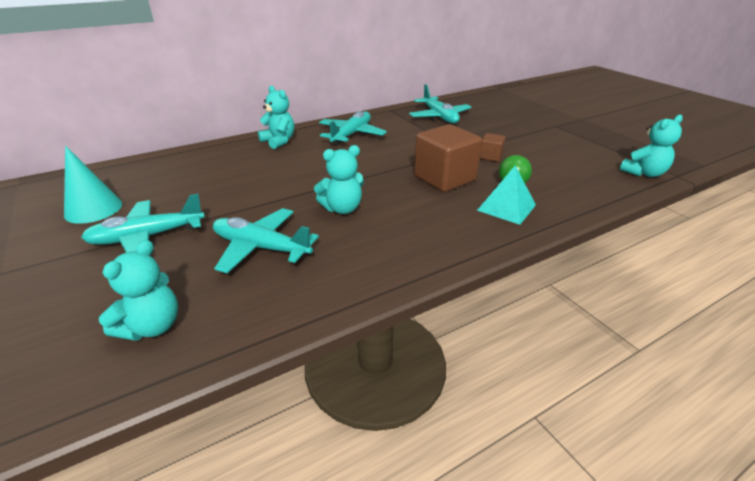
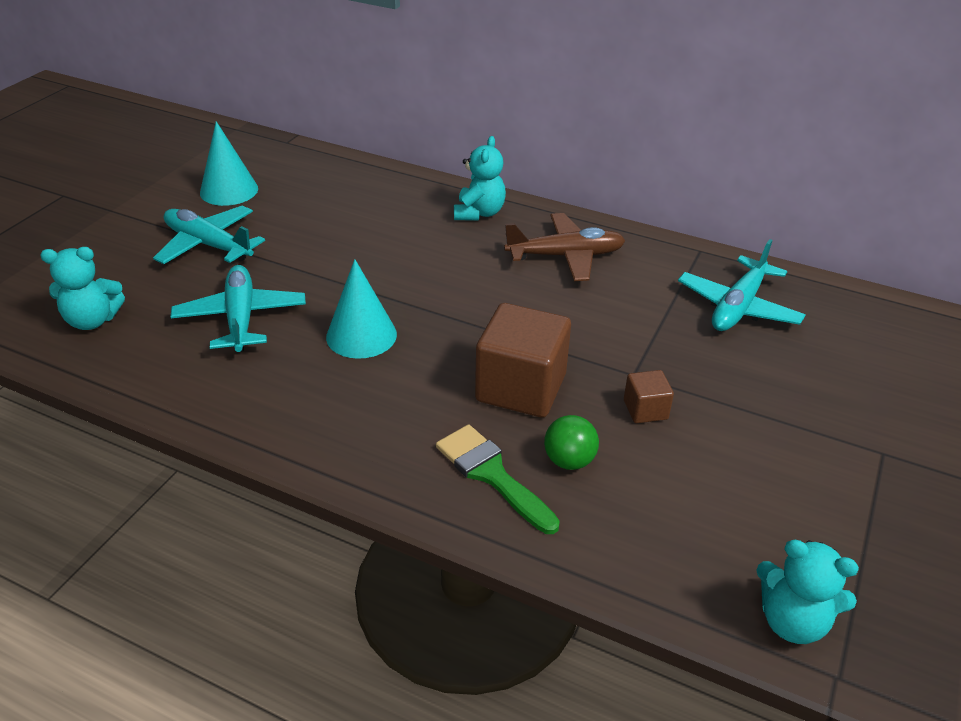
camera: 55 degrees right, 5 degrees up
turquoise teddy bear [314,145,364,214] -> turquoise cone [326,259,397,359]
turquoise plane [319,111,387,146] -> brown plane [504,213,626,281]
turquoise pyramid [477,166,536,225] -> green brush [436,424,560,534]

